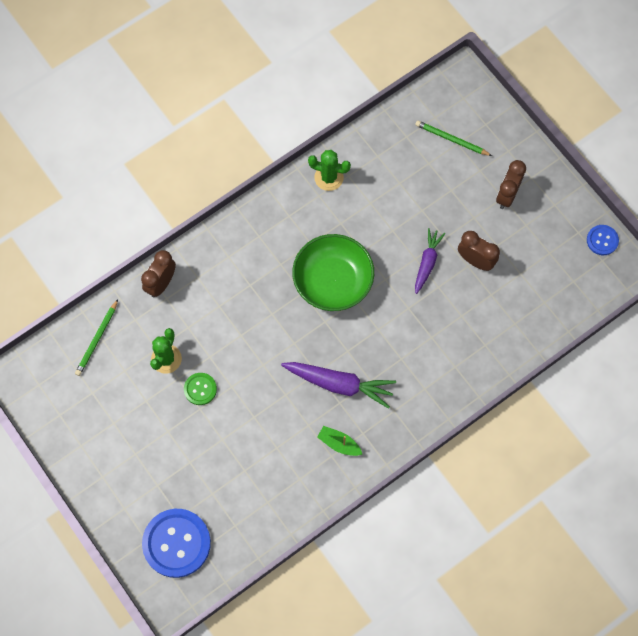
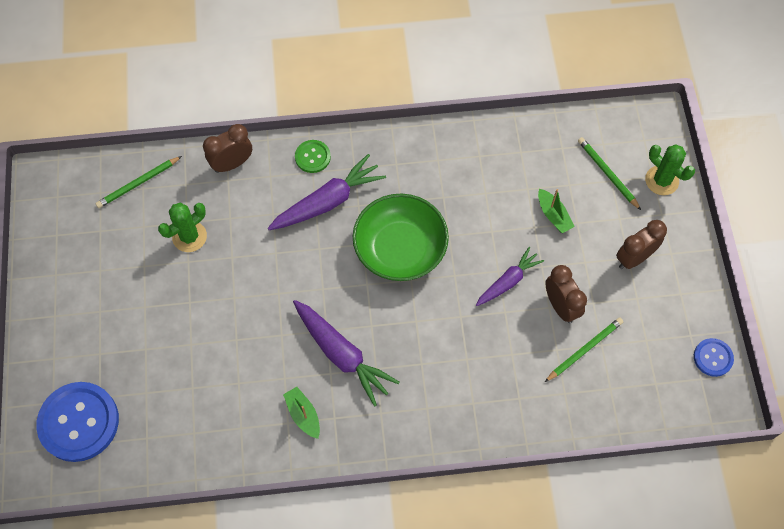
camera: 30 degrees right, 5 degrees down
green button [184,373,217,405] -> green button moved to [295,140,331,173]
green cactus [308,150,351,191] -> green cactus moved to [645,144,695,195]
none -> purple carrot [268,154,386,230]
none -> green boat [538,189,575,233]
none -> green pencil [545,317,623,382]

